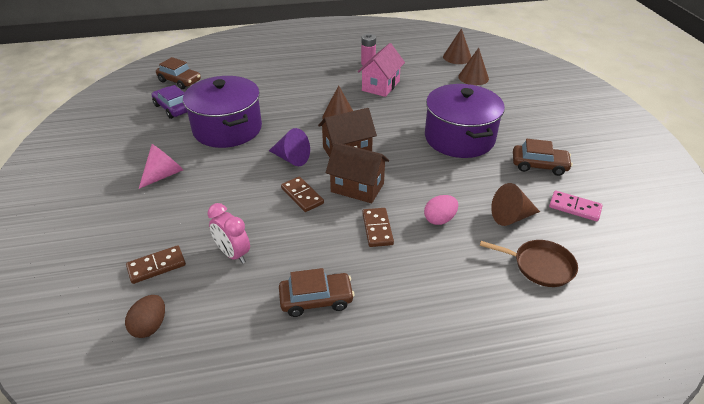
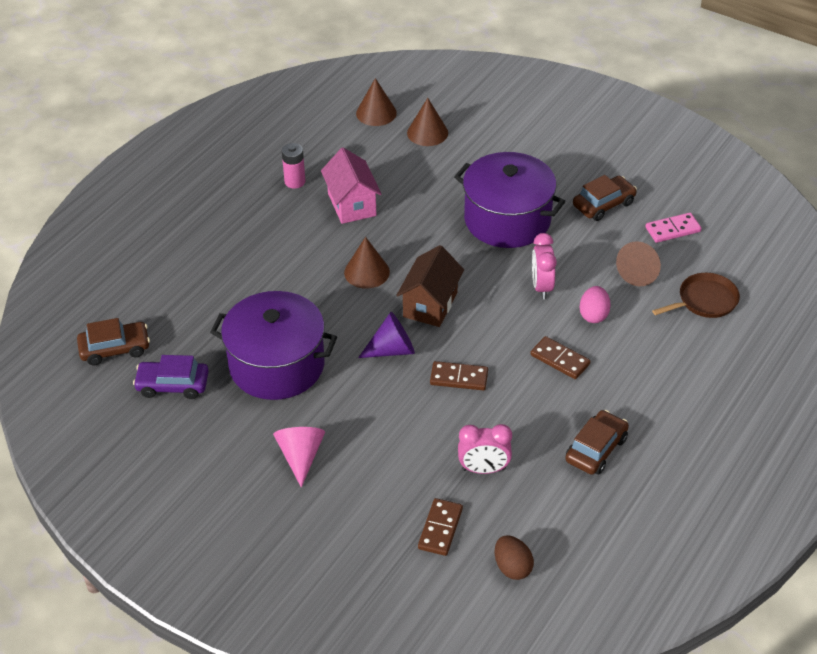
camera: 45 degrees left, 5 degrees up
brown house [326,142,389,203] -> none
none -> pink clock [532,233,557,299]

